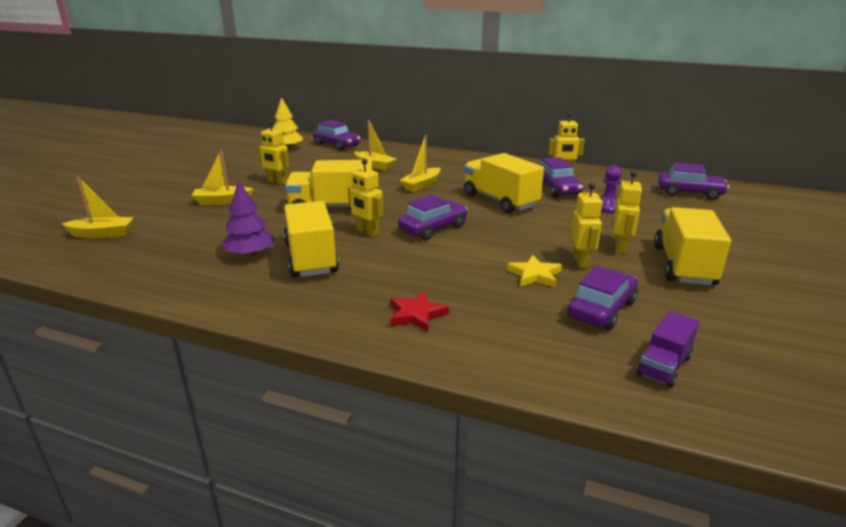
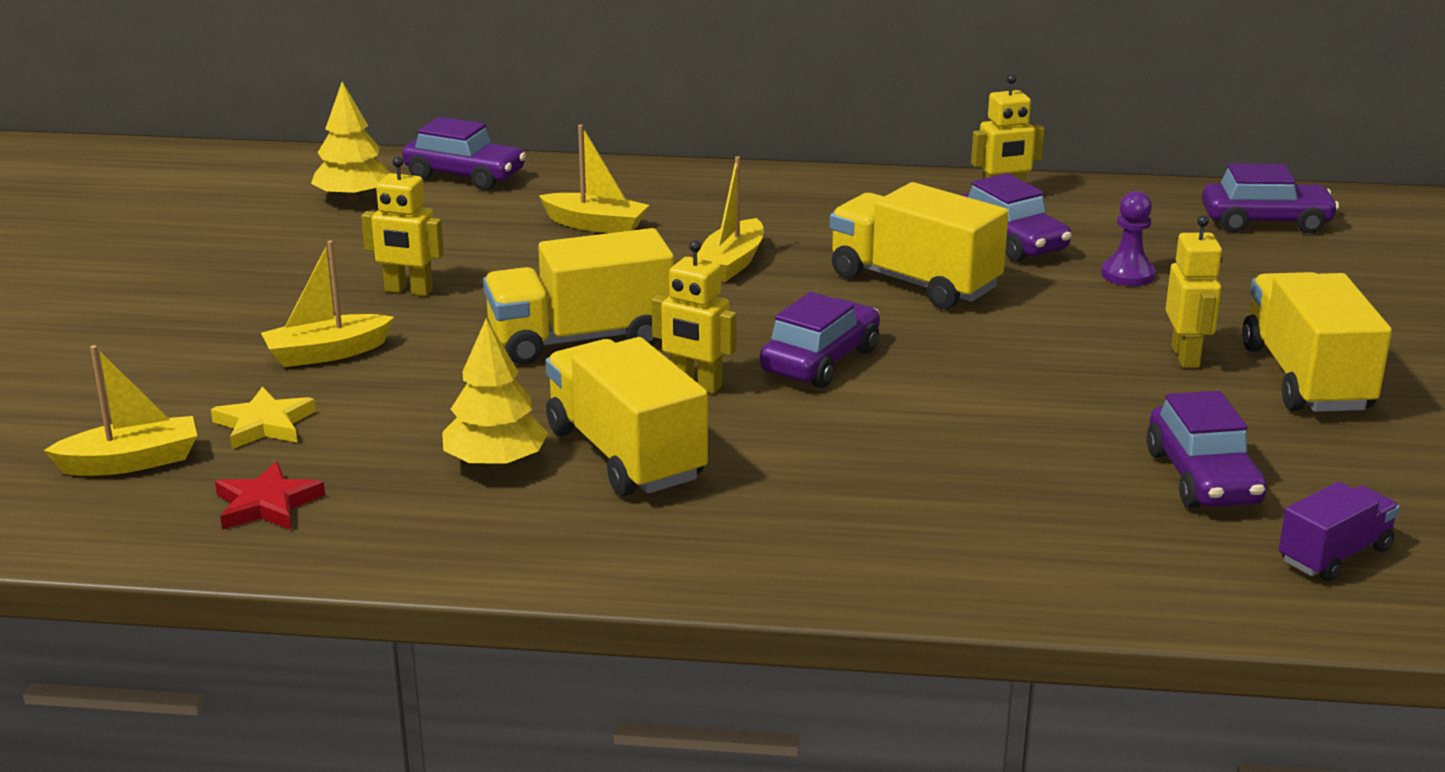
camera: 15 degrees left, 0 degrees up
purple tree [221,181,274,257] -> yellow tree [442,318,548,469]
red star [390,291,449,332] -> red star moved to [215,461,325,530]
yellow star [507,255,562,288] -> yellow star moved to [211,386,316,449]
purple car [567,266,638,330] -> purple car turned 150 degrees clockwise [1147,391,1267,508]
yellow robot [570,182,603,268] -> none
purple truck [637,311,699,388] -> purple truck turned 150 degrees counterclockwise [1279,482,1400,581]

